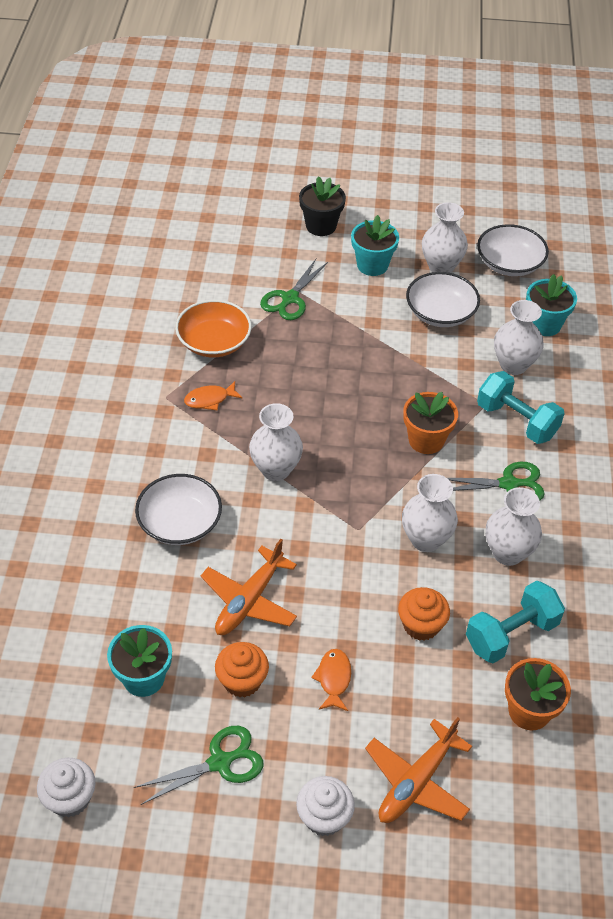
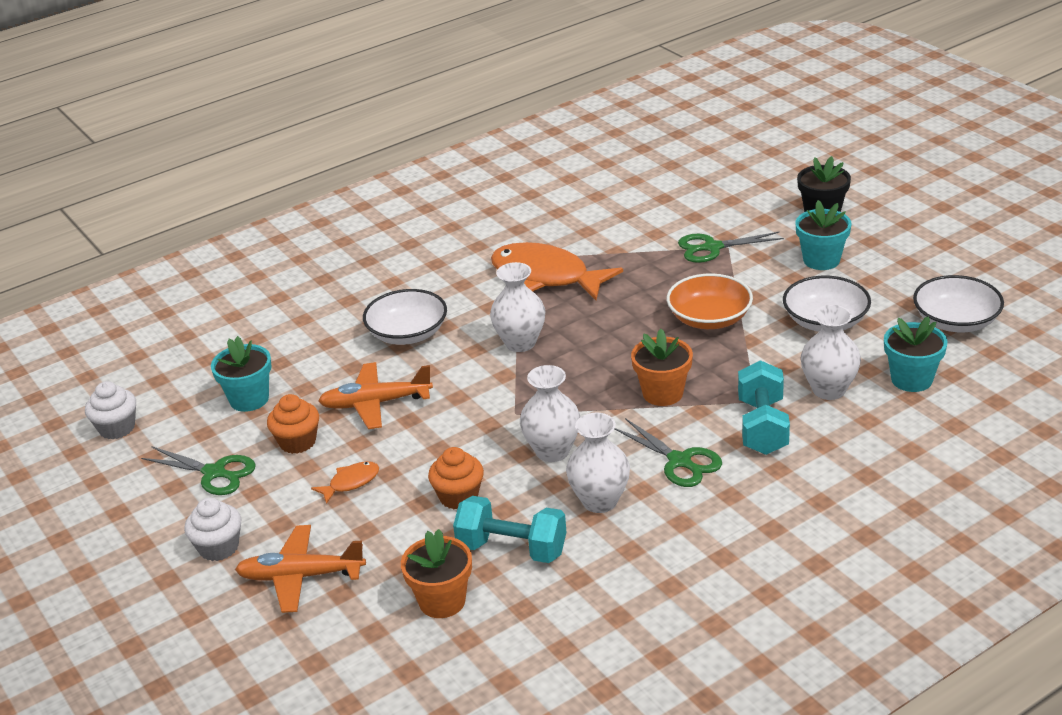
camera: 55 degrees right, 15 degrees down
orange bowl [175,300,252,357] -> orange bowl moved to [667,273,753,329]
orange fish [184,381,243,411] -> orange fish [491,242,623,300], size x2.27
white vase [422,202,468,273] -> none

